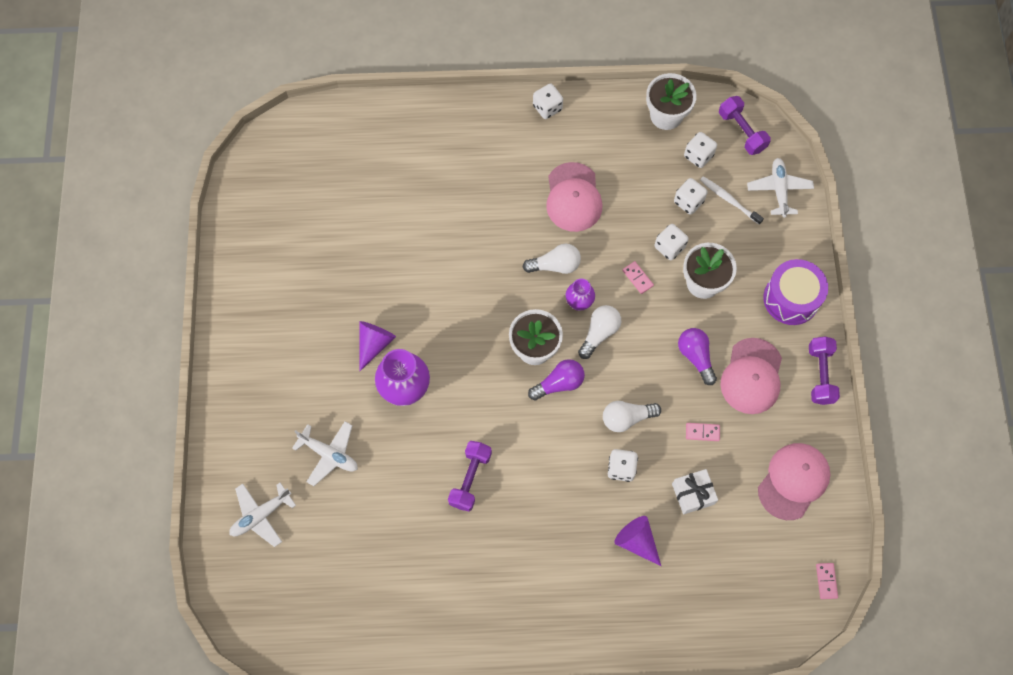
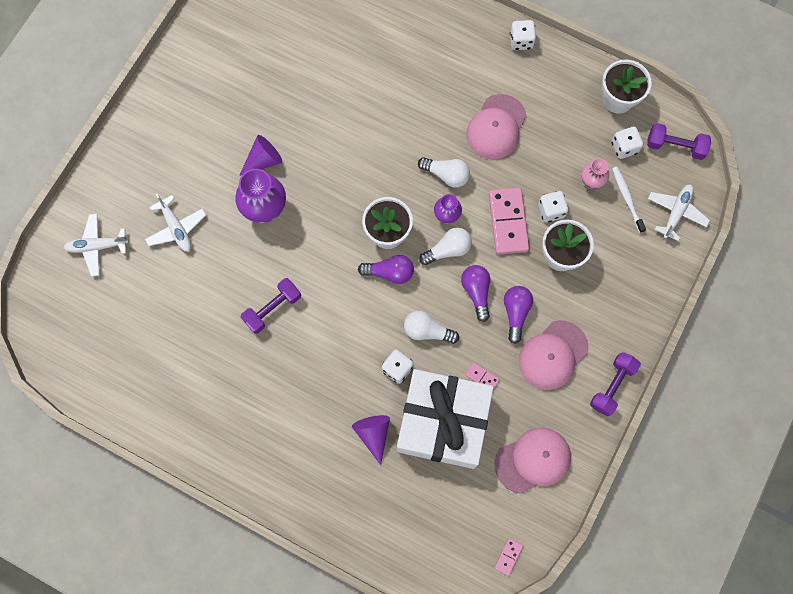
camera: 30 degrees right, 5 degrees up
pink domino [622,261,654,294] -> pink domino [489,188,529,254], size x2.19
white gift [672,469,718,514] -> white gift [397,369,494,469], size x2.48
white dice [674,178,708,214] -> pink vase [581,158,609,189]
purple dumbbell [719,96,771,155] -> purple dumbbell turned 75 degrees counterclockwise [647,123,711,160]
purple drum [763,259,828,325] -> none
none -> purple light bulb [461,265,490,322]

